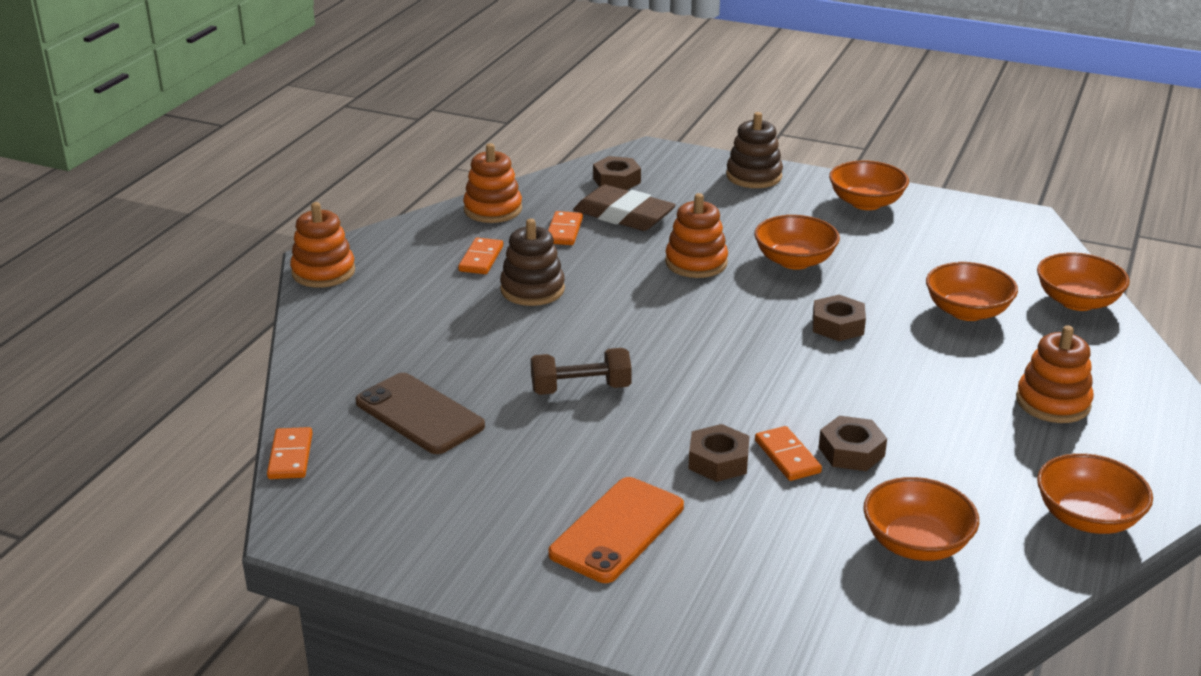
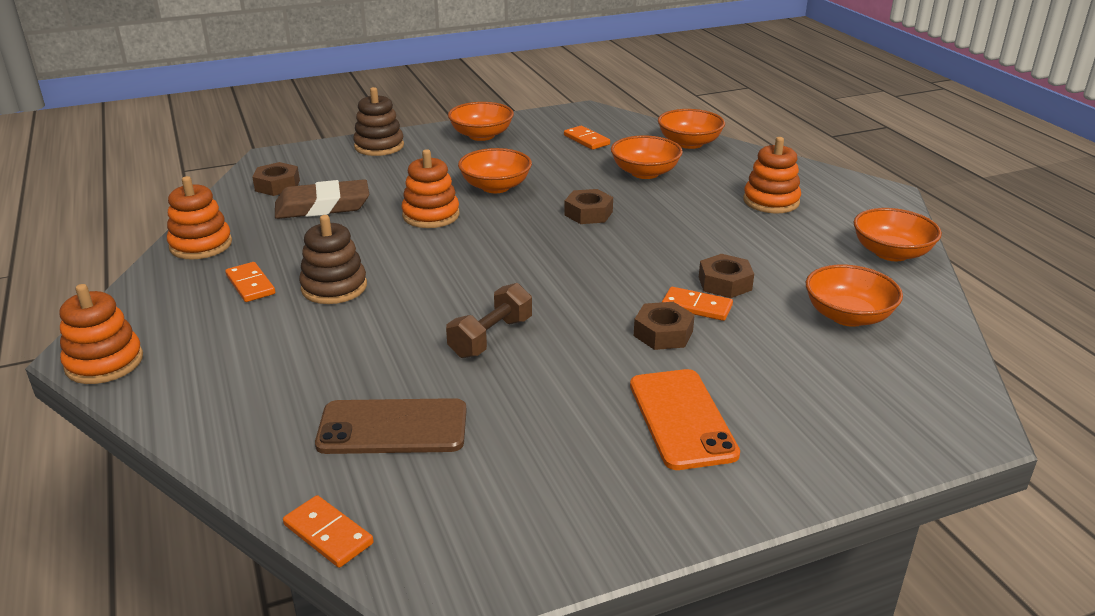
camera: 45 degrees left, 0 degrees up
orange domino [548,211,583,245] -> orange domino moved to [564,126,610,150]

